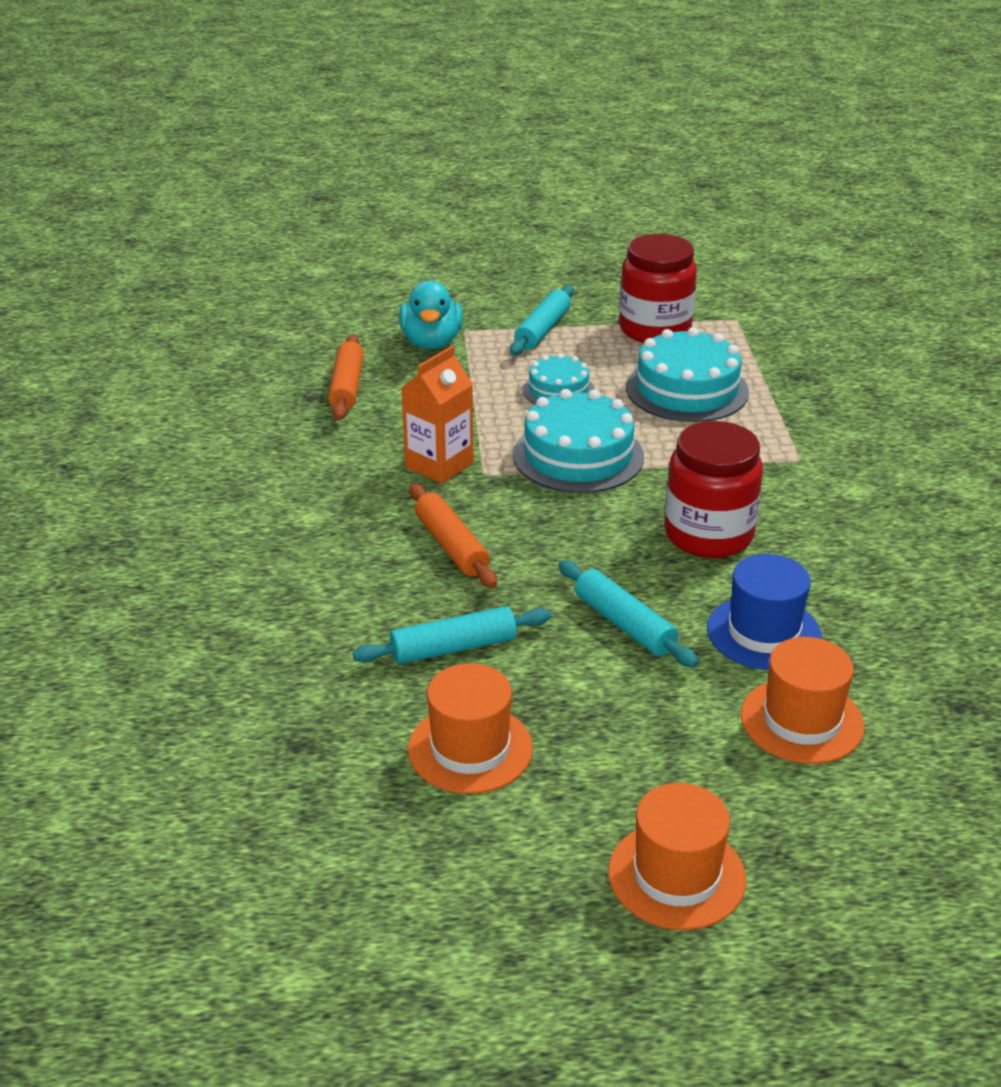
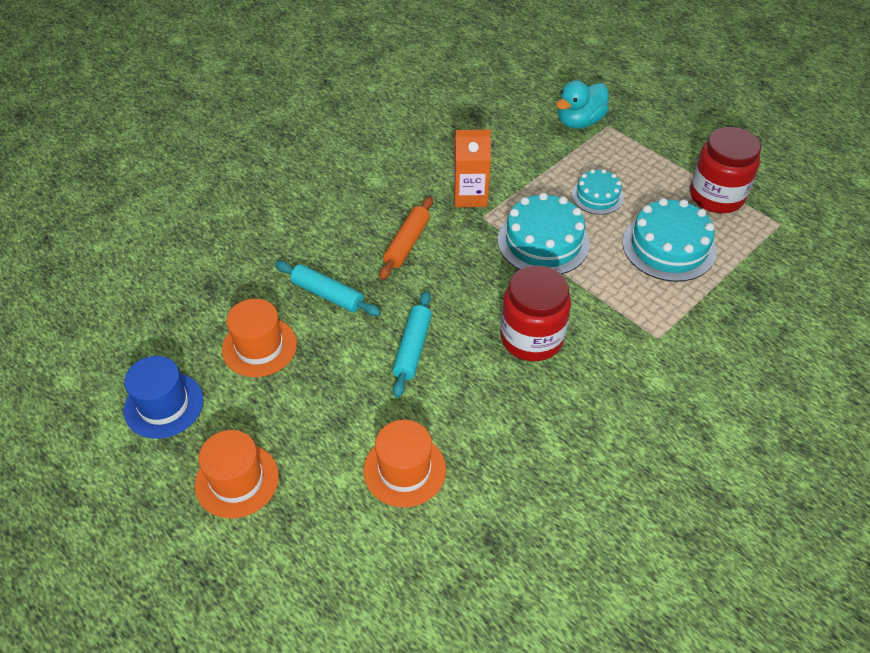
camera: 50 degrees right, 15 degrees up
orange rolling pin [328,334,364,420] -> none
turquoise rolling pin [510,285,574,355] -> none
blue hat [707,554,822,670] -> blue hat moved to [124,356,203,439]

